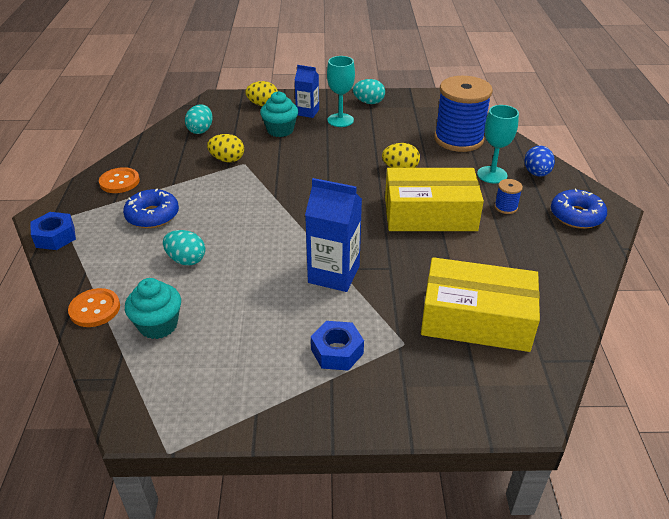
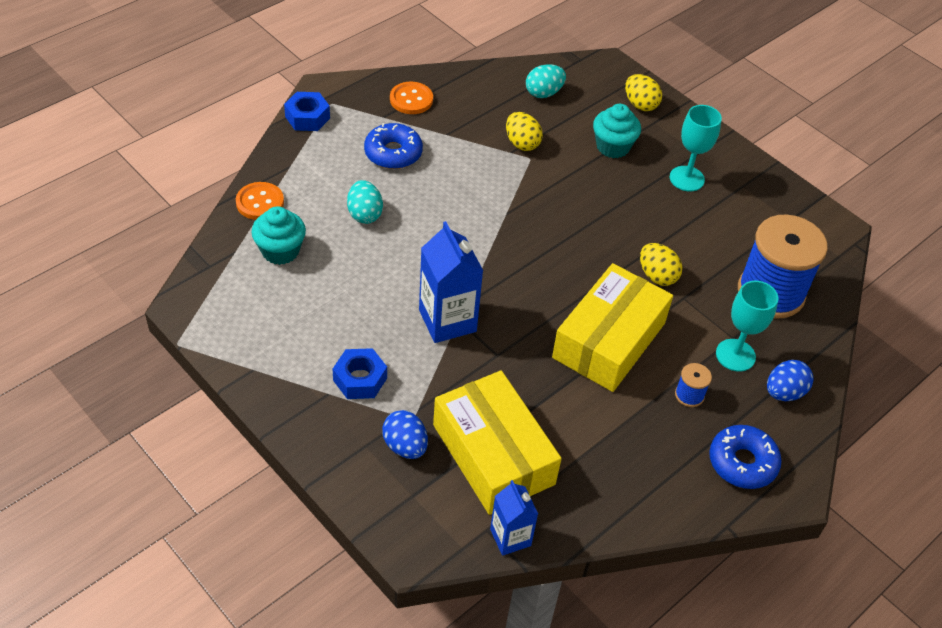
camera: 45 degrees right, 10 degrees up
blue carton [295,65,319,118] -> blue carton moved to [490,480,538,556]
turquoise egg [353,79,385,104] -> none
yellow box [385,168,484,231] -> yellow box turned 75 degrees clockwise [552,263,673,392]
none -> blue egg [382,410,428,459]

